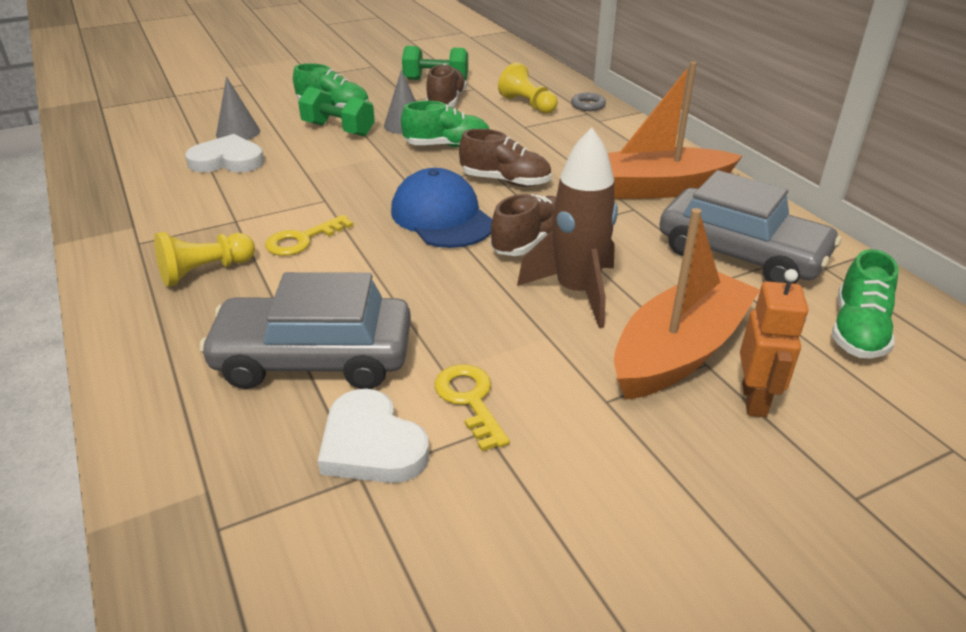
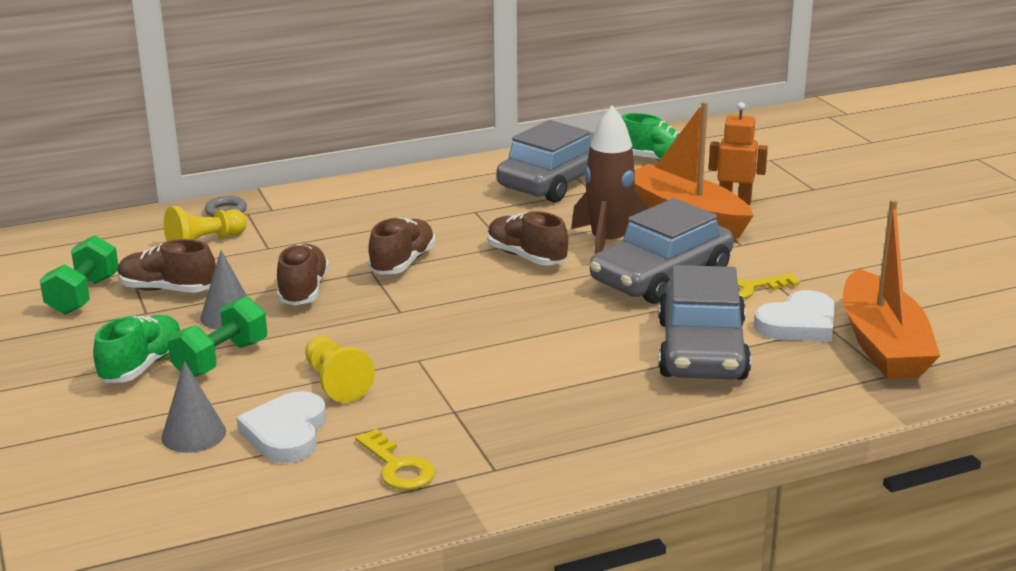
camera: 85 degrees left, 10 degrees down
yellow pawn [154,232,255,287] -> yellow pawn moved to [305,336,375,403]
yellow key [265,215,354,256] -> yellow key moved to [355,429,435,490]
blue cap [391,168,492,248] -> none
green shoe [401,101,489,148] -> brown shoe [277,244,329,306]
orange boat [608,61,742,199] -> orange boat moved to [843,199,940,380]
none -> grey car [590,198,734,304]

